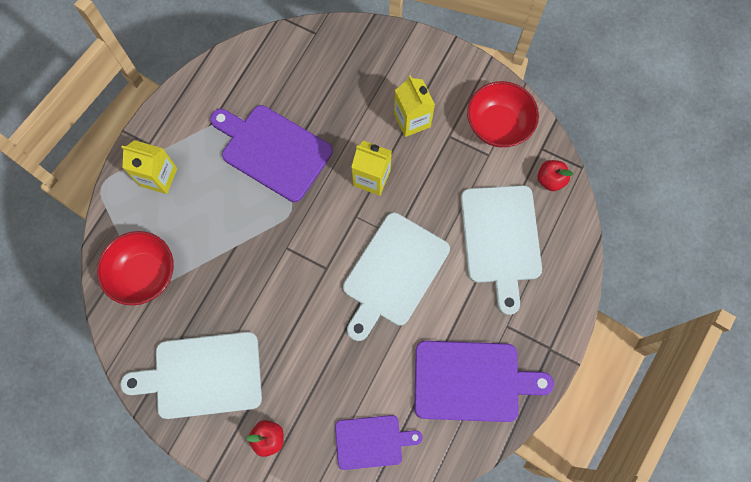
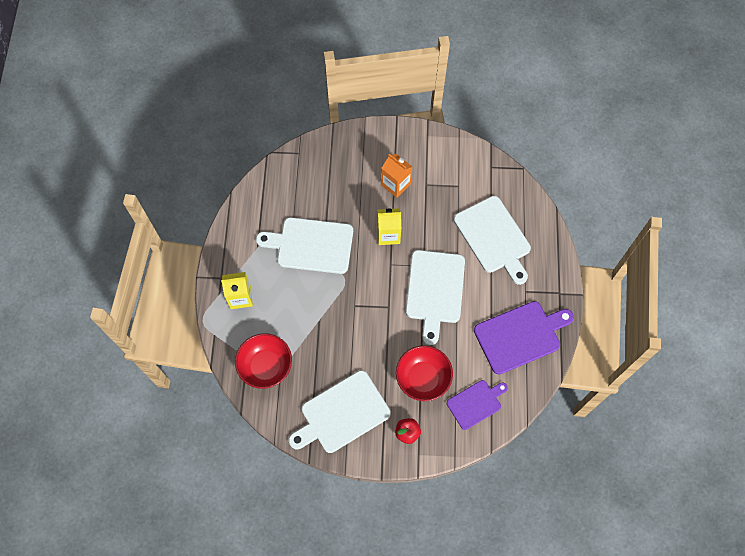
camera: 25 degrees left, 5 degrees down
purple cutting board [210,105,333,202] -> white cutting board [256,217,353,274]
yellow carton [394,75,435,137] -> orange carton [381,154,412,198]
red bowl [467,81,539,147] -> red bowl moved to [396,345,453,401]
red apple [538,160,573,191] -> none

